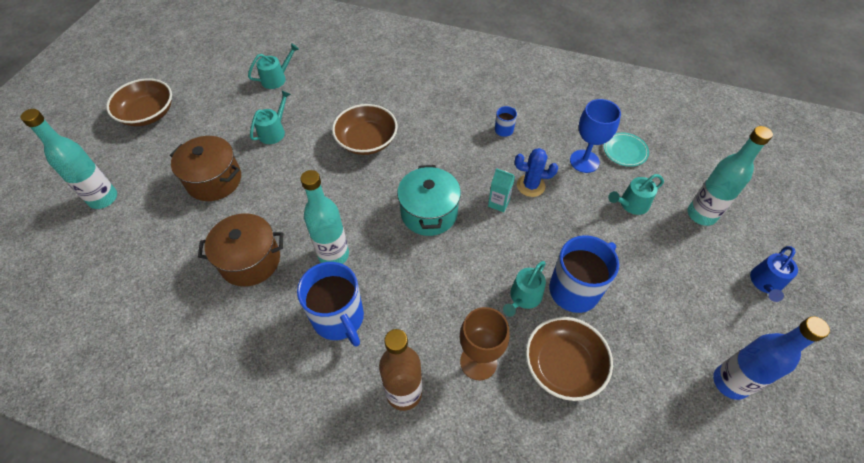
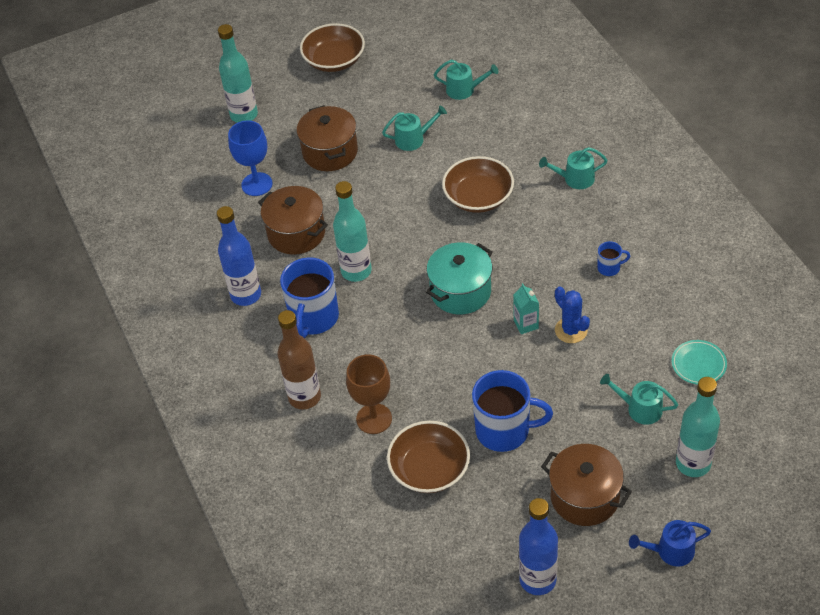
camera: 50 degrees right, 5 degrees down
turquoise watering can [503,261,546,317] -> turquoise watering can moved to [539,147,608,189]
blue goblet [570,99,621,173] -> blue goblet moved to [228,120,273,196]
none -> blue bottle [217,206,261,306]
none -> brown pot [541,444,632,526]

